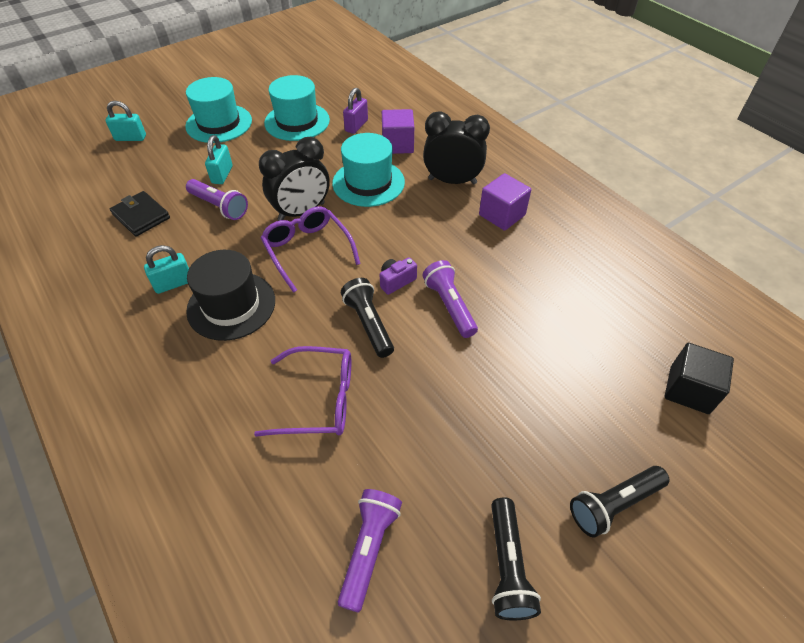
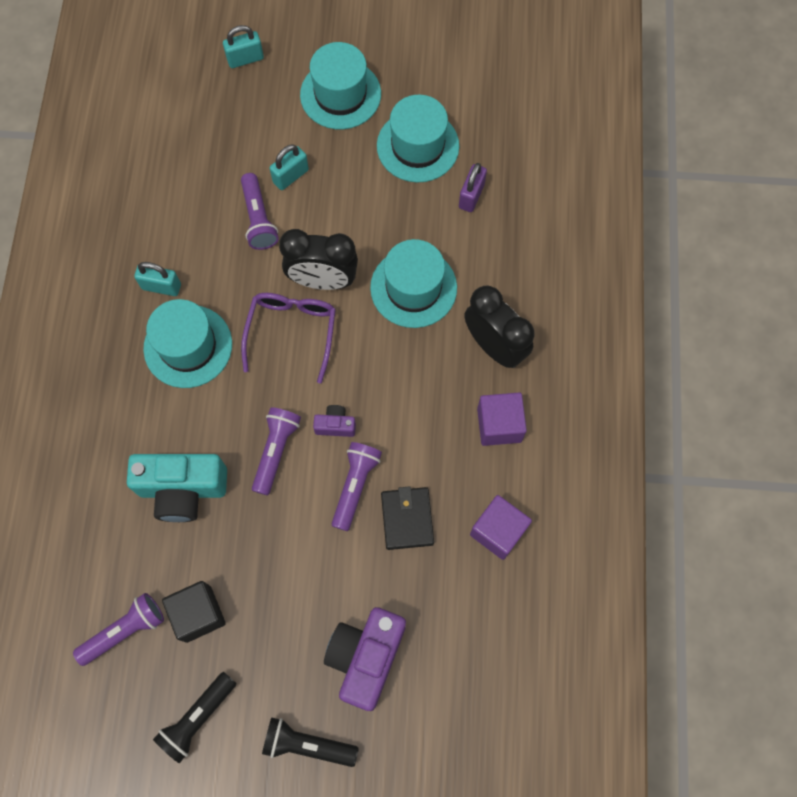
camera: 40 degrees right, 20 degrees up
turquoise padlock [105,101,146,141] -> turquoise padlock turned 60 degrees counterclockwise [223,25,264,68]
black wallet [110,191,170,237] -> black wallet moved to [381,486,434,550]
black hat [186,250,275,341] -> turquoise hat [143,299,232,388]
purple glasses [254,346,351,437] -> turquoise camera [127,454,227,522]
black flashlight [341,278,394,358] -> purple flashlight [252,407,301,495]
purple padlock [343,87,368,134] -> purple padlock turned 45 degrees counterclockwise [459,163,487,212]
purple cube [382,109,414,154] -> purple cube moved to [470,495,532,560]
black cube [665,343,734,414] -> black cube moved to [162,581,226,643]
none -> purple camera [324,607,406,711]

